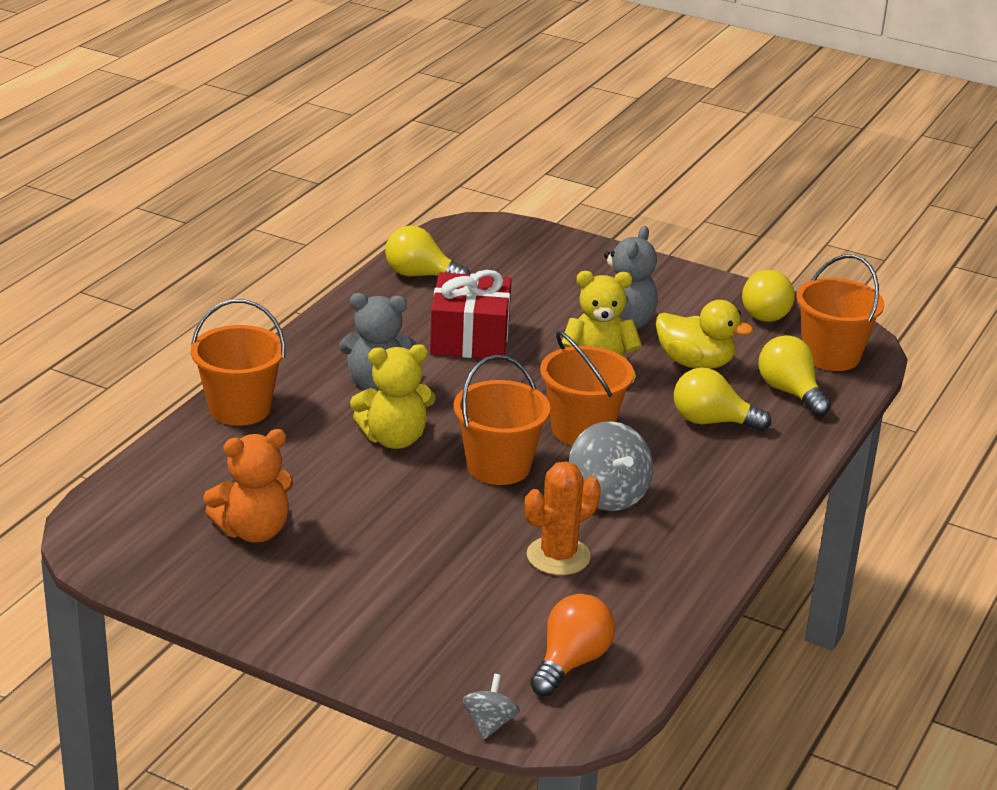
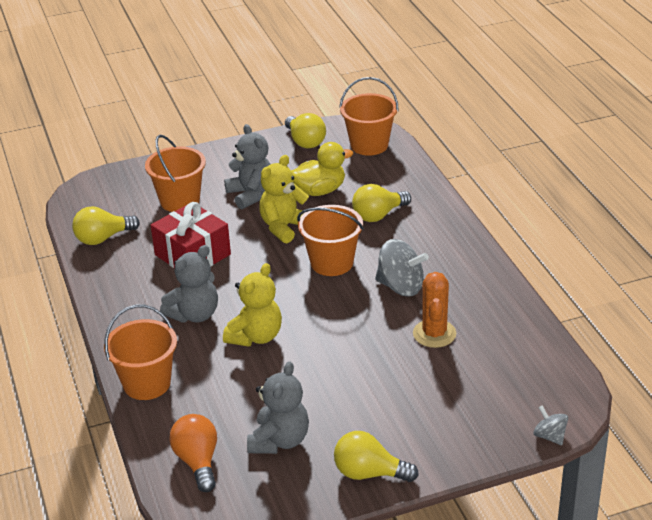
camera: 45 degrees left, 5 degrees up
orange teddy bear [203,429,293,543] -> grey teddy bear [247,361,309,454]
orange bucket [453,355,550,485] -> orange bucket moved to [145,135,206,212]
orange light bulb [530,594,615,696] -> orange light bulb moved to [169,414,217,492]
yellow light bulb [759,335,831,416] -> yellow light bulb moved to [334,431,419,482]

